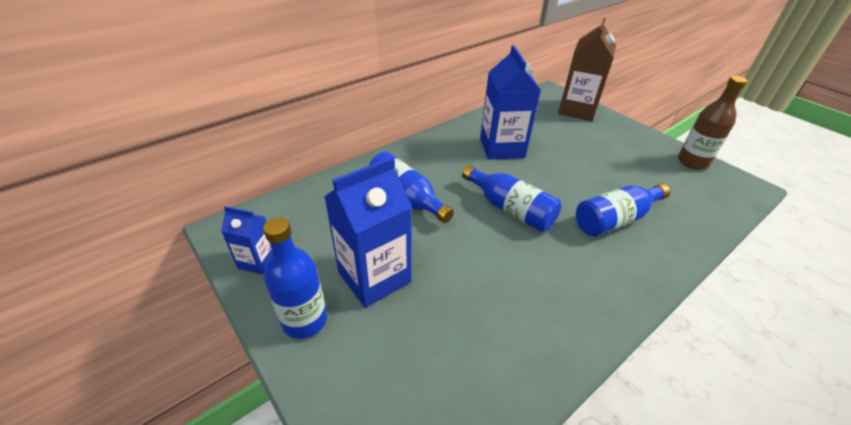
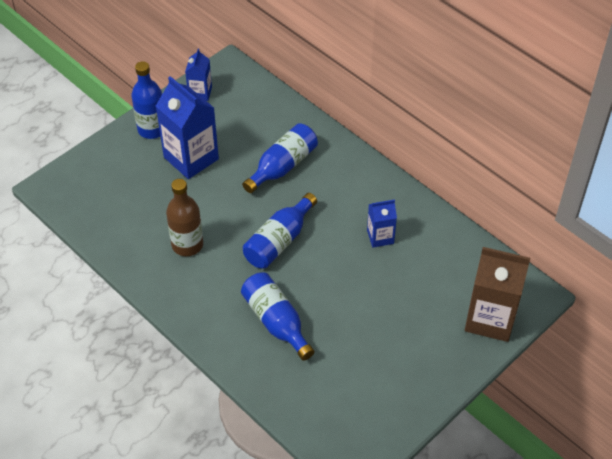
camera: 85 degrees right, 10 degrees up
blue carton [480,45,541,160] -> blue carton [367,199,397,248], size x0.53
brown bottle [678,76,747,170] -> brown bottle moved to [166,179,203,256]

